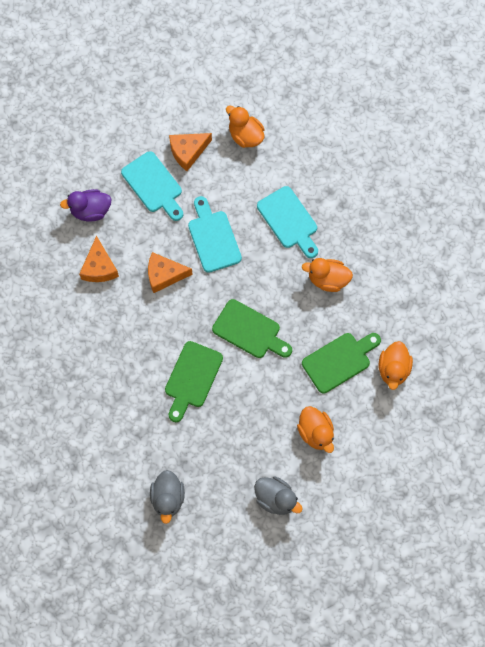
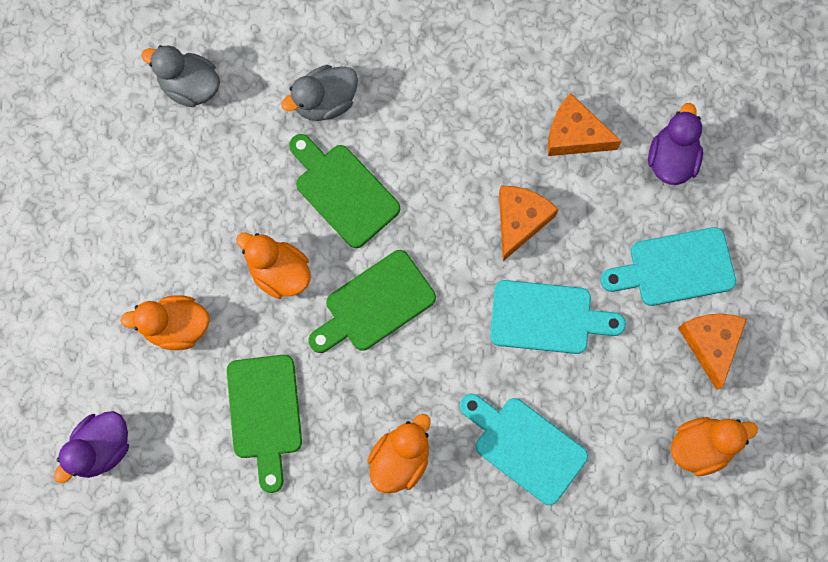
camera: 115 degrees right, 5 degrees up
grey duck [254,477,303,515] -> grey duck moved to [281,65,358,121]
turquoise cutting board [257,186,318,258] -> turquoise cutting board turned 45 degrees clockwise [460,394,588,505]
orange duck [378,341,413,390] -> orange duck moved to [236,233,311,299]
none -> purple duck [54,411,129,483]

